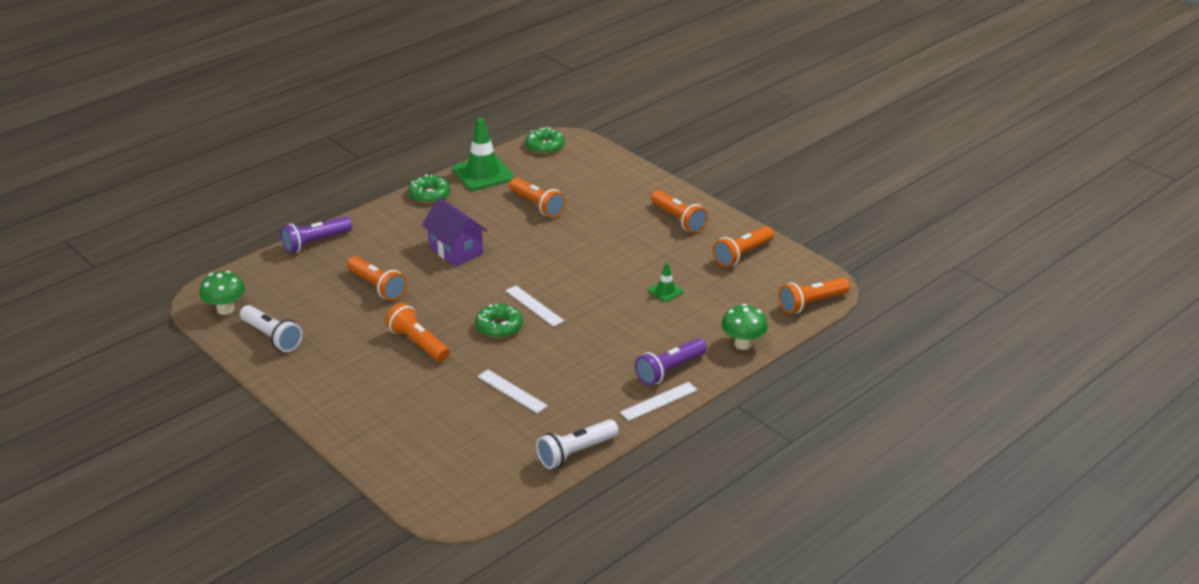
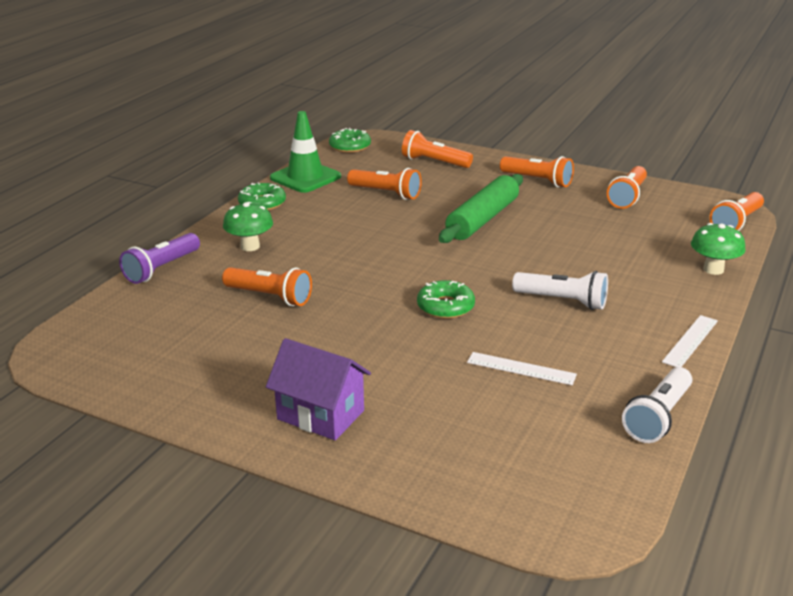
camera: 20 degrees left, 5 degrees down
green mushroom [199,271,245,315] -> green mushroom moved to [223,202,273,251]
white flashlight [240,305,303,352] -> white flashlight moved to [512,271,608,310]
orange flashlight [385,303,450,362] -> orange flashlight moved to [402,130,473,168]
purple house [422,198,488,267] -> purple house moved to [266,338,371,440]
white ruler [505,286,564,327] -> none
purple flashlight [635,338,707,386] -> none
green traffic cone [648,262,684,302] -> none
none -> green rolling pin [439,174,523,243]

